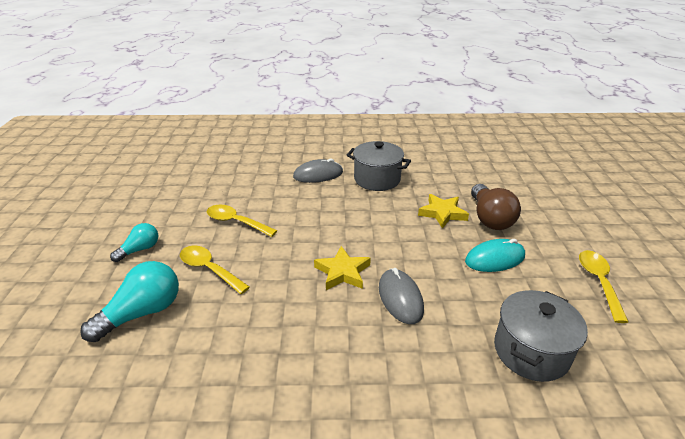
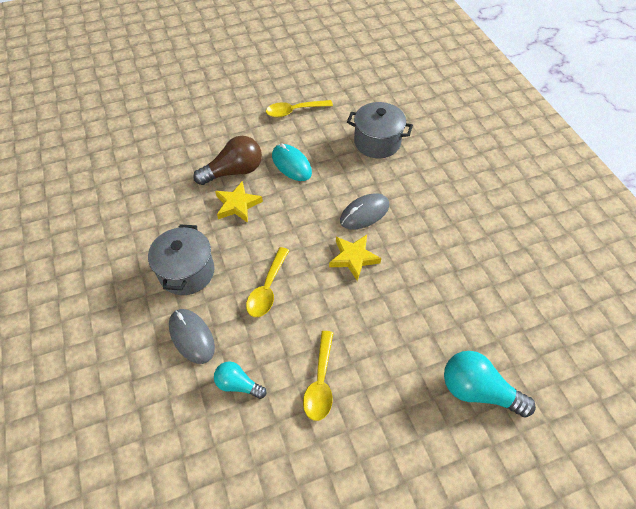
camera: 110 degrees left, 20 degrees up
turquoise light bulb [110,223,158,262] -> turquoise light bulb moved to [214,361,266,399]
yellow spoon [180,246,250,294] -> yellow spoon moved to [246,247,289,317]

